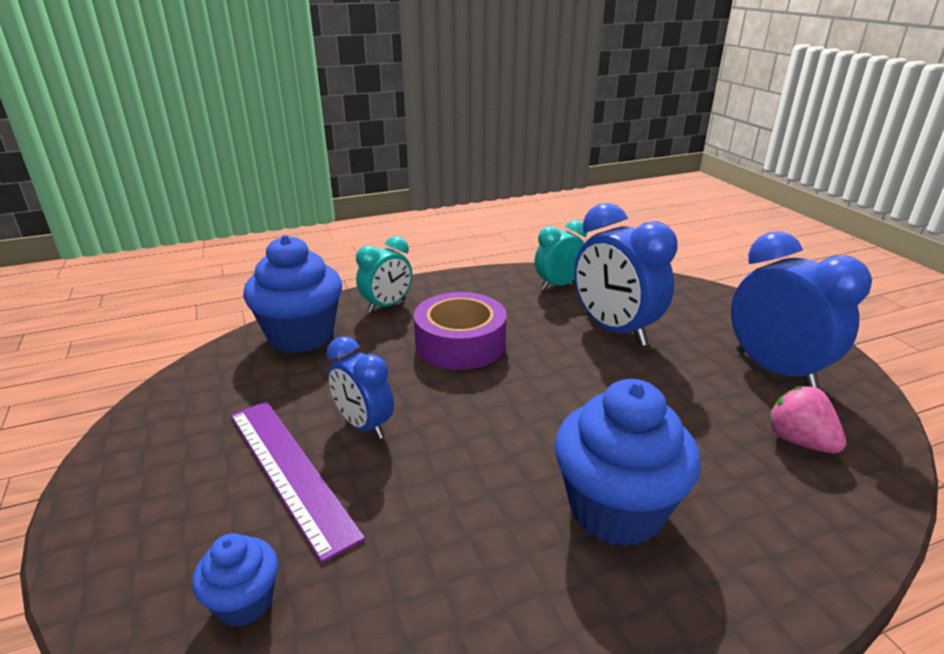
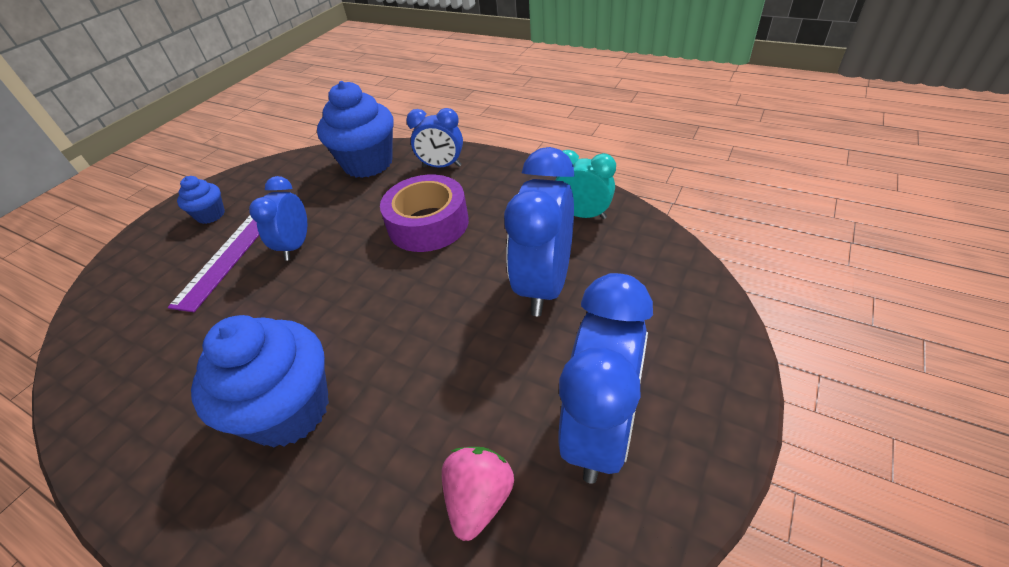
camera: 55 degrees right, 15 degrees up
blue cupcake [192,533,278,627] -> blue cupcake moved to [177,176,225,224]
turquoise clock [356,236,412,313] -> blue clock [406,108,463,168]

